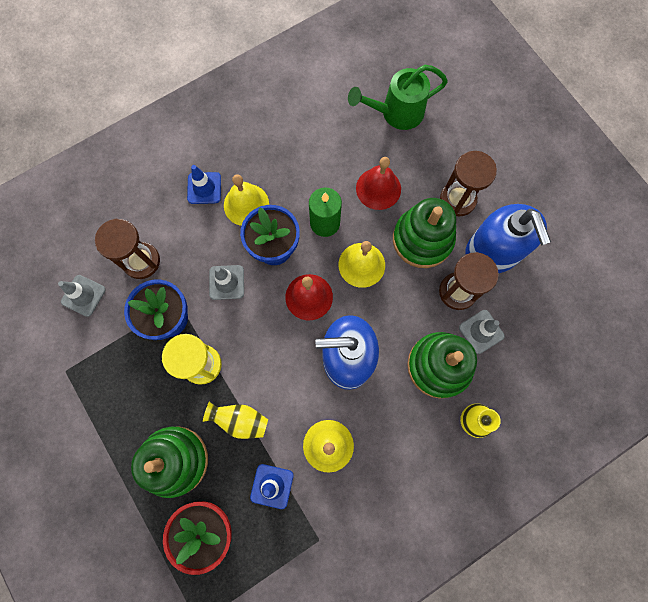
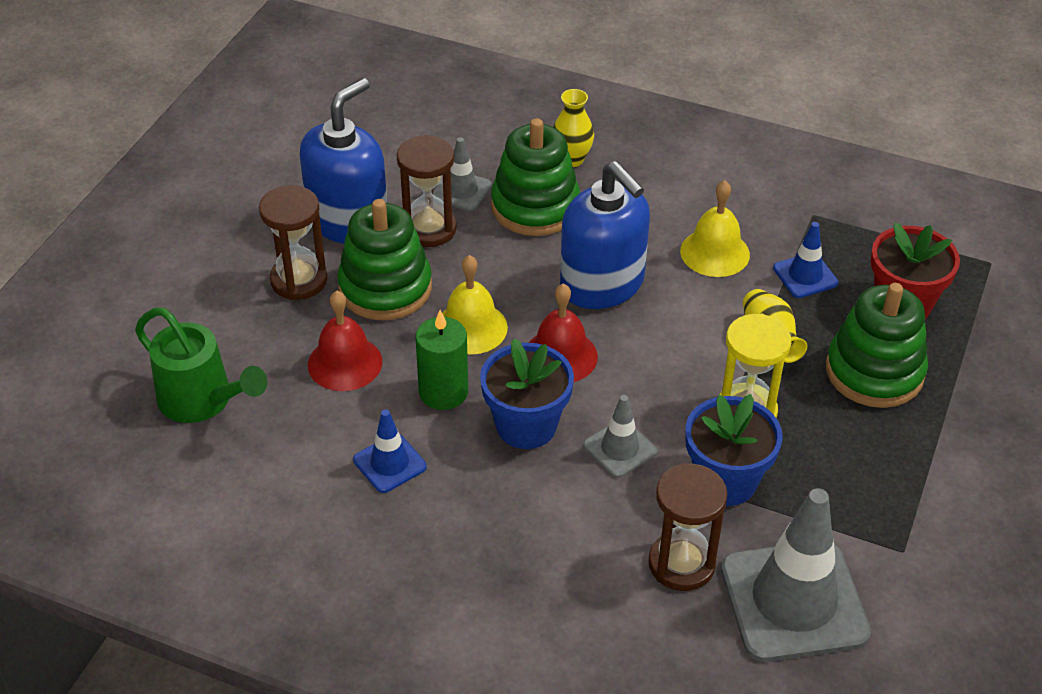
camera: 125 degrees left, 30 degrees down
grey traffic cone [58,275,106,317] -> grey traffic cone [721,488,871,662], size x2.04
blue traffic cone [187,165,221,204] -> blue traffic cone moved to [353,410,427,493]
yellow bell [224,174,269,226] -> none

